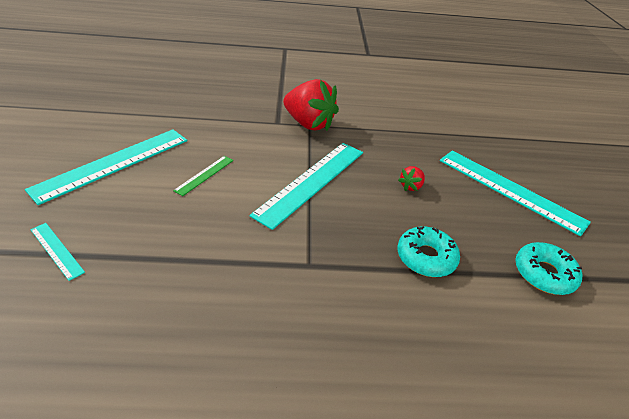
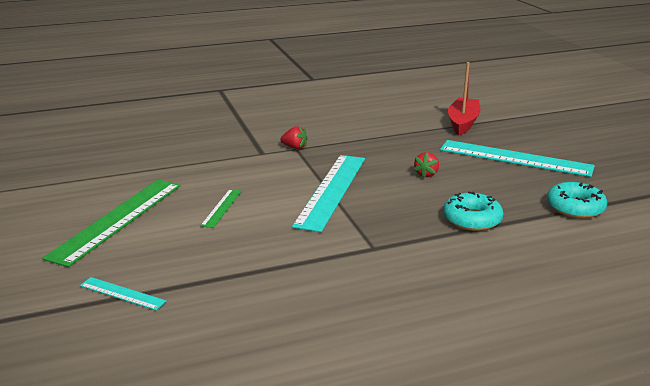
camera: 15 degrees left, 15 degrees down
turquoise ruler [25,129,187,205] -> green ruler [42,180,181,267]
red strawberry [283,79,339,131] -> red strawberry [280,126,308,149], size x0.44
none -> red boat [448,62,480,136]

